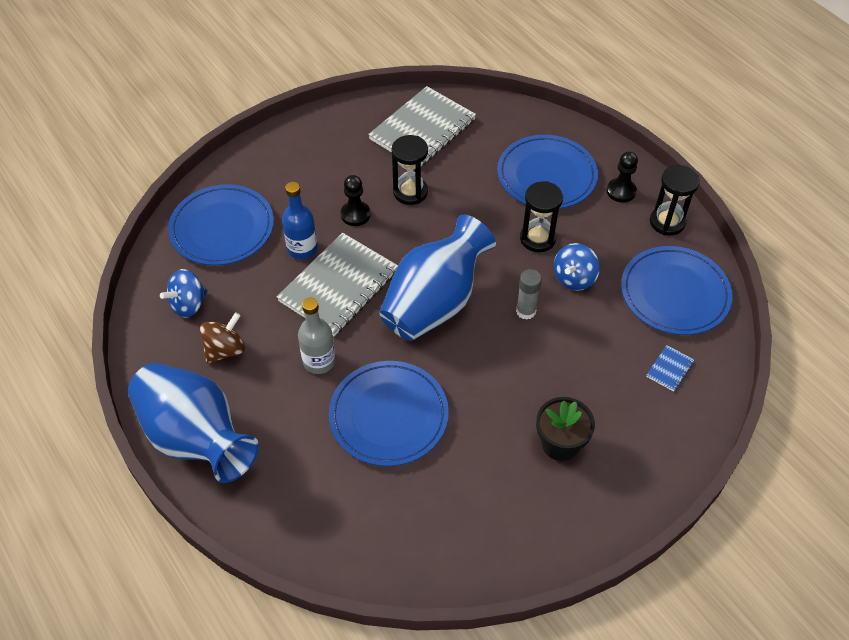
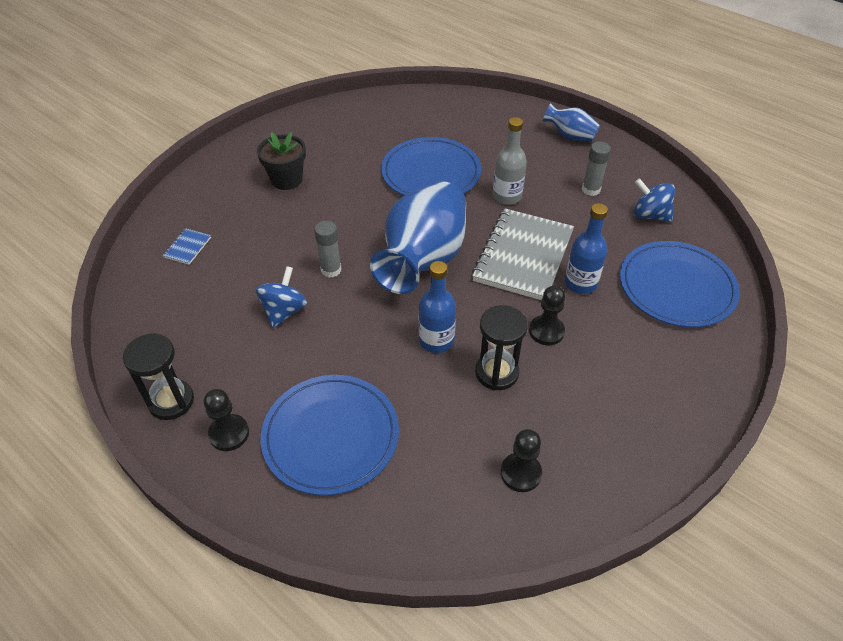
camera: 165 degrees right, 5 degrees down
blue vase [128,363,259,483] -> blue vase [543,103,600,142], size x0.48
blue spinning top [160,269,208,318] -> blue spinning top turned 90 degrees counterclockwise [634,178,675,222]
brown spinning top [200,312,245,364] -> grey glue stick [582,142,611,196]
grey notebook [368,86,476,166] -> black pawn [501,429,542,492]
black hourglass [520,181,563,252] -> none
blue plate [621,246,733,335] -> none
none -> blue bottle [419,261,456,353]

